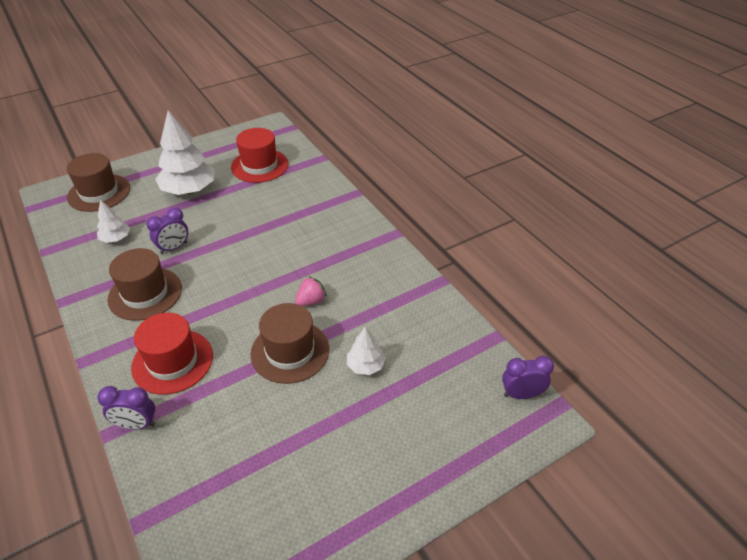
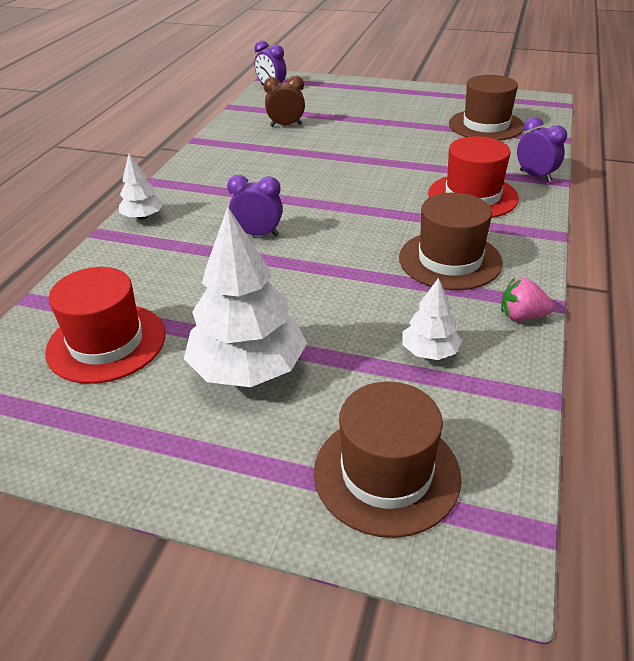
camera: 130 degrees left, 5 degrees down
purple clock [147,208,188,254] -> purple clock moved to [227,175,283,236]
brown hat [250,303,329,384] -> brown hat moved to [449,75,524,140]
pink strawberry [295,276,327,306] -> pink strawberry moved to [501,277,554,321]
white tree [347,327,386,375] -> white tree moved to [119,154,164,220]
none -> brown clock [264,76,305,127]

